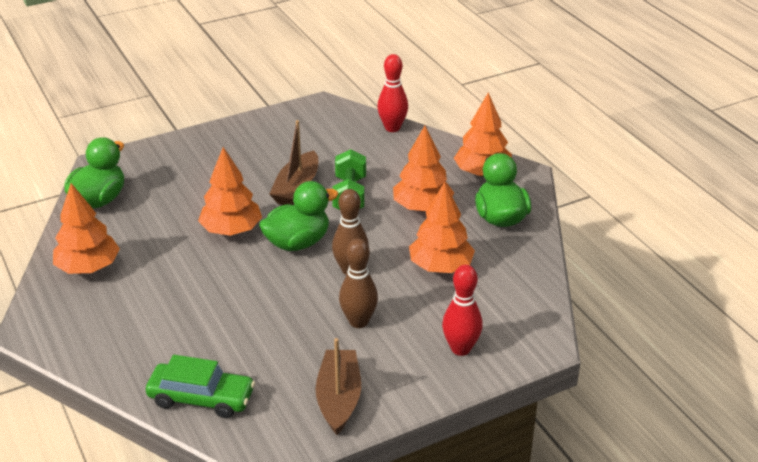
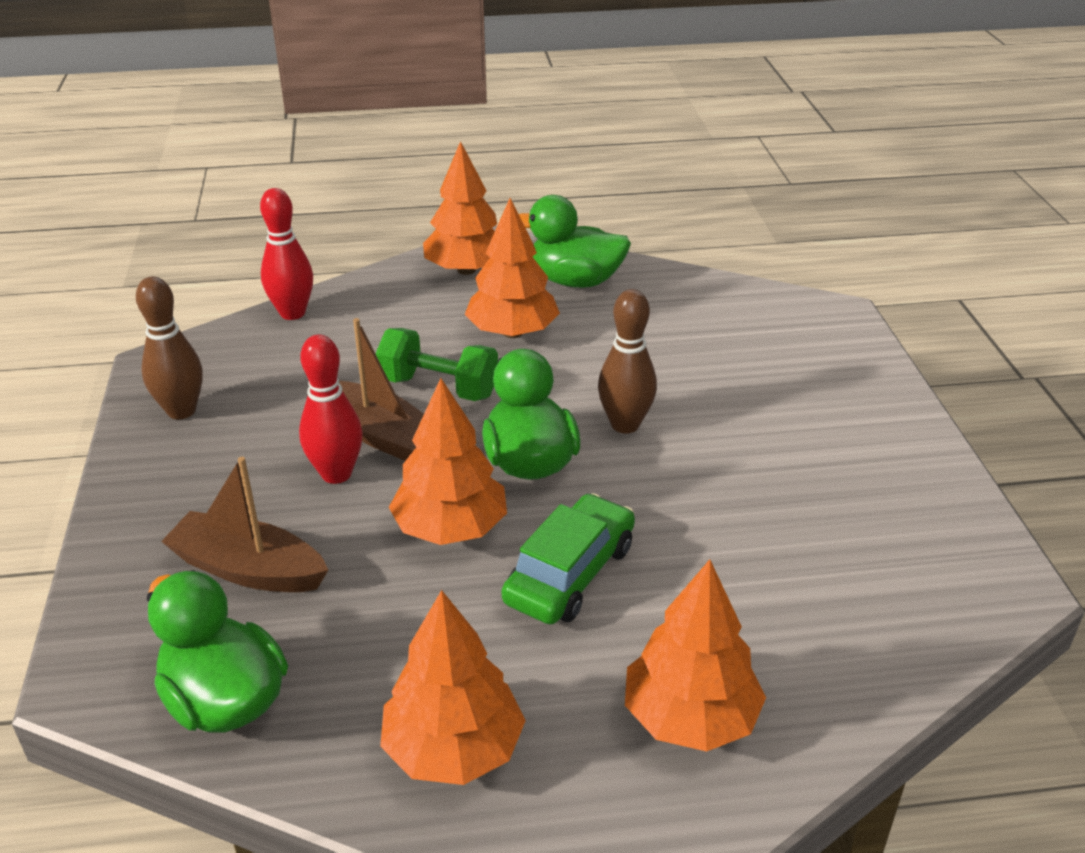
camera: 70 degrees left, 0 degrees up
green car [146,355,255,418] -> green car moved to [501,493,635,625]
brown boat [316,338,361,435] -> brown boat moved to [161,457,328,592]
brown bowling pin [339,238,378,328] -> brown bowling pin moved to [136,277,203,419]
orange tree [409,182,475,273] -> orange tree moved to [625,559,766,752]
red bowling pin [442,265,483,356] -> red bowling pin moved to [299,334,363,484]

